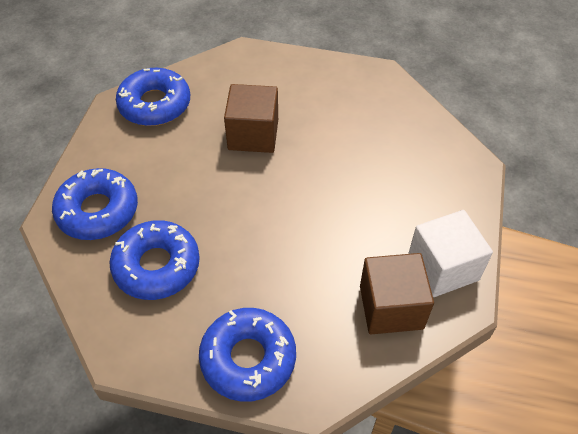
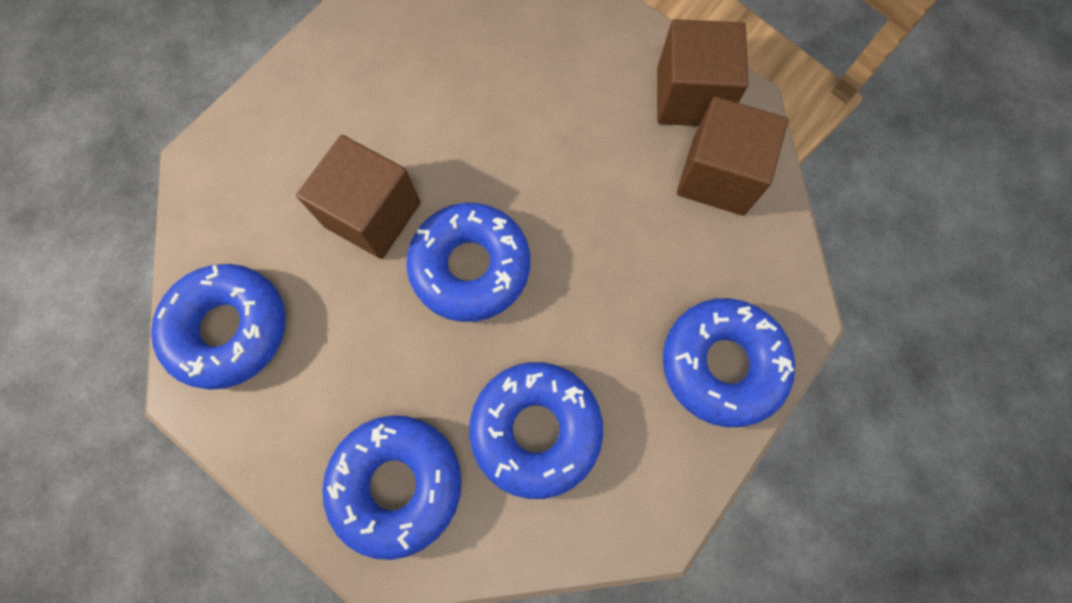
camera: 65 degrees left, 20 degrees up
white cube [408,210,493,297] -> brown cube [657,19,748,126]
none -> blue donut [406,203,530,322]

